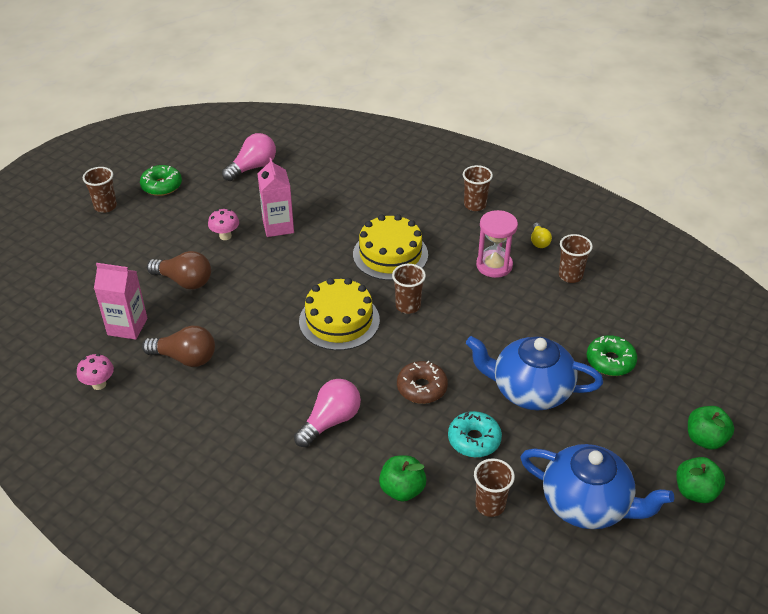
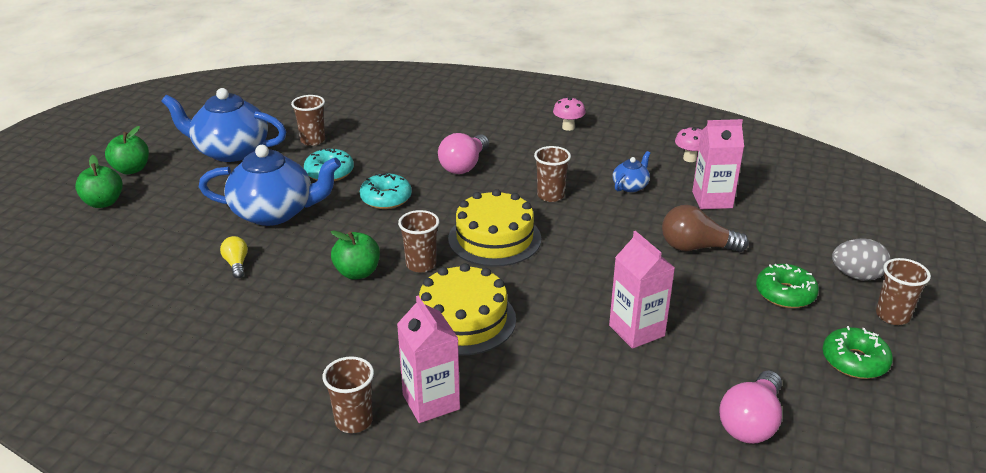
camera: 165 degrees right, 10 degrees down
brown light bulb [142,326,215,367] -> blue teapot [613,151,650,192]
pink mushroom [208,209,239,240] -> pink mushroom moved to [553,97,586,131]
green apple [379,456,427,502] -> green apple moved to [331,230,380,280]
brown donut [397,361,448,404] -> turquoise donut [360,172,412,209]
pink hourglass [476,210,518,278] -> none
yellow light bulb [531,223,552,248] -> yellow light bulb moved to [220,236,248,278]
brown cup [559,234,593,283] -> brown cup moved to [534,146,571,202]
green donut [587,335,637,376] -> green donut moved to [756,264,819,308]
none -> pink carton [397,295,460,423]
none -> grey egg [832,238,890,281]

